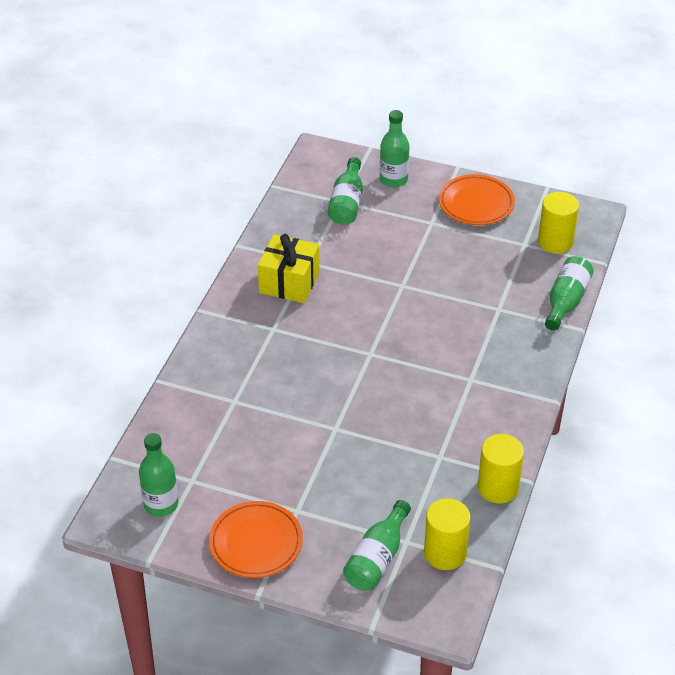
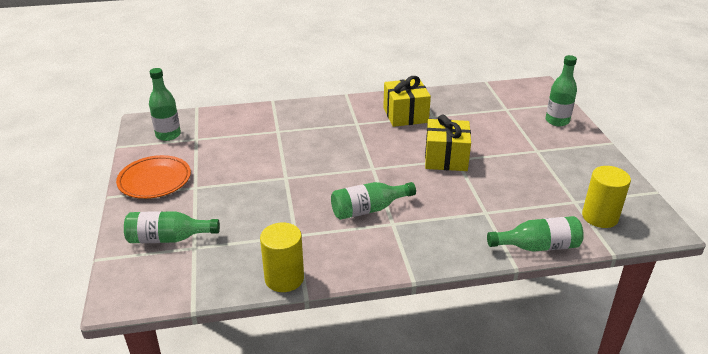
camera: 60 degrees right, 10 degrees down
green bottle [328,157,363,225] -> green bottle moved to [331,182,416,220]
yellow cylinder [424,498,471,570] -> none
orange plate [439,174,515,225] -> none
none -> yellow gift [425,115,471,171]

